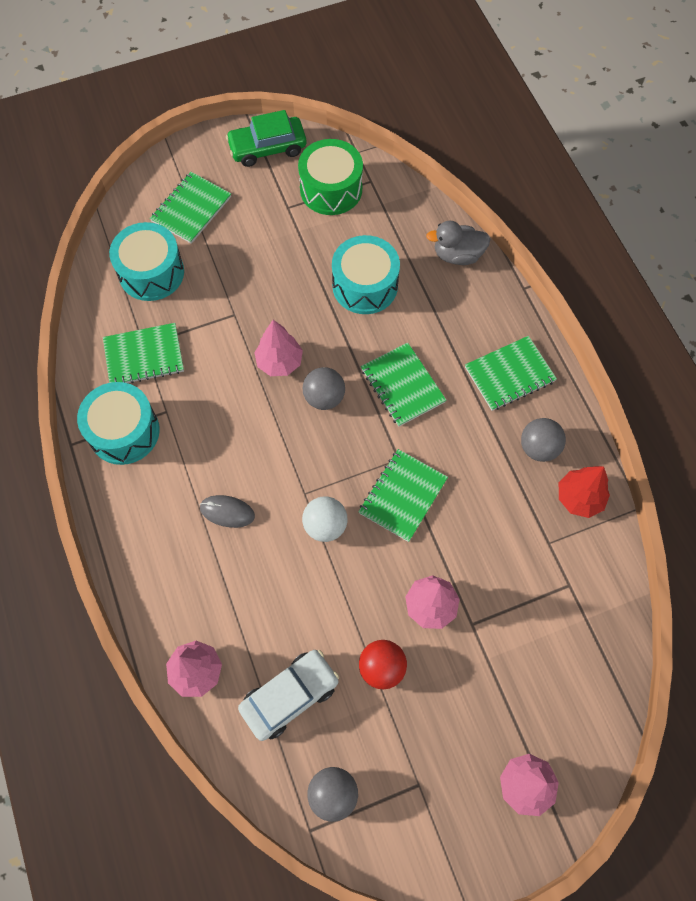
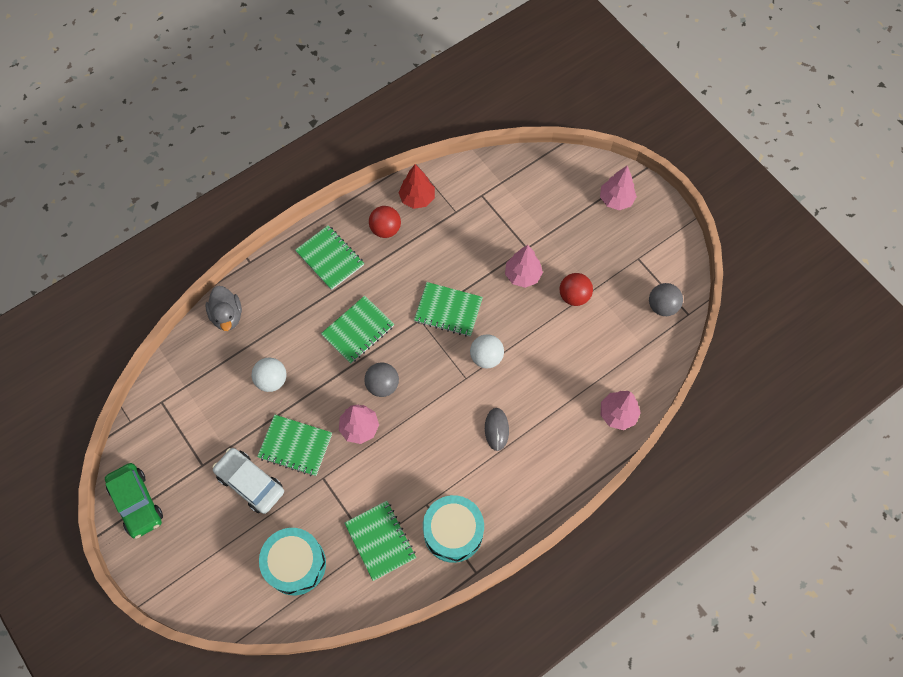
camera: 105 degrees left, 0 degrees up
green notebook [150,172,231,244] -> green notebook moved to [257,414,332,476]
white car [238,650,339,741] -> white car moved to [212,448,284,514]
green drum [298,139,363,215] -> none
turquoise drum [332,235,400,314] -> white ball [252,358,286,392]
grey ball [521,418,566,462] -> red ball [369,206,401,238]

